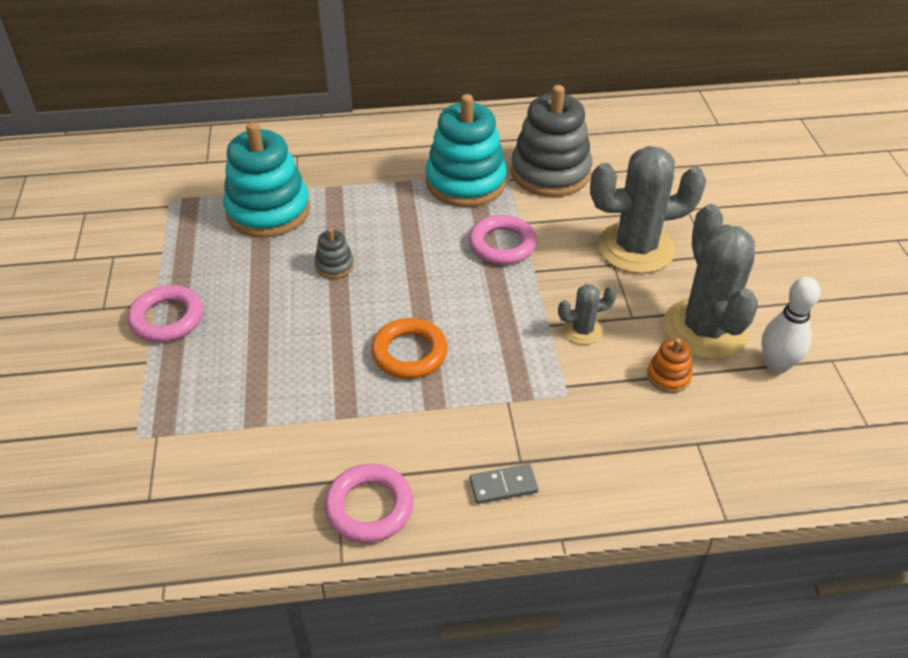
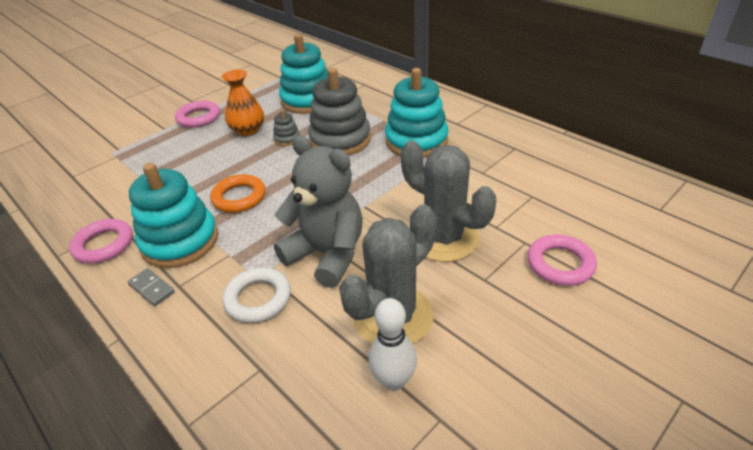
camera: 55 degrees right, 5 degrees down
pink ring [469,215,537,265] -> pink ring moved to [527,234,597,286]
grey stacking toy [511,85,592,197] -> grey stacking toy moved to [308,68,371,155]
grey cactus [558,284,617,345] -> grey teddy bear [274,135,363,288]
orange stacking toy [647,338,693,393] -> none
none -> turquoise stacking toy [129,163,218,268]
none -> orange vase [222,70,264,136]
none -> white ring [222,268,291,323]

